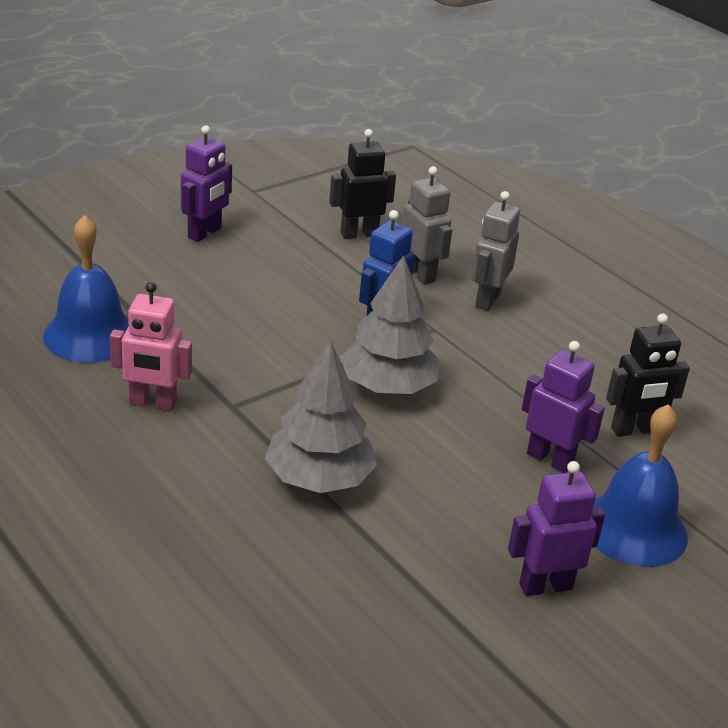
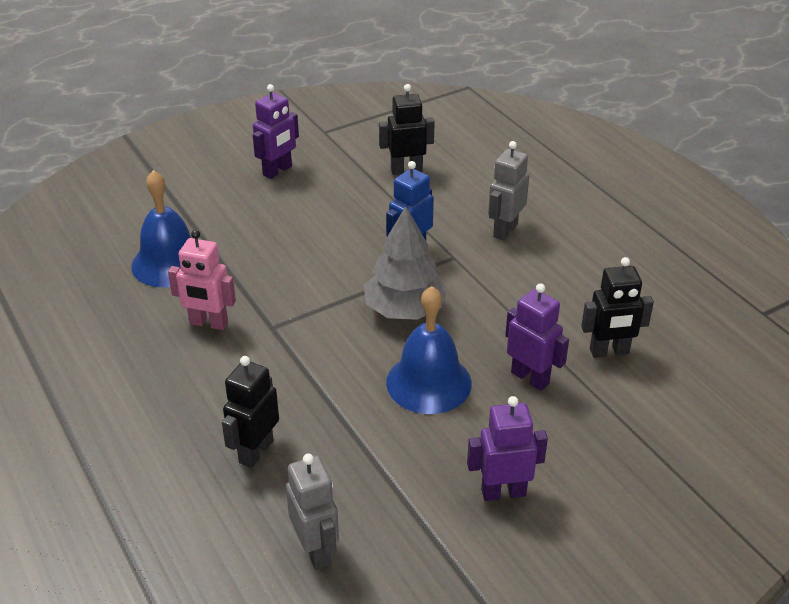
camera: 10 degrees right, 5 degrees up
grey tree [265,340,377,493] -> none
grey robot [402,166,452,285] -> grey robot moved to [286,453,339,570]
blue bell [594,404,688,567] -> blue bell moved to [386,286,472,414]
none -> black robot [222,356,279,468]

